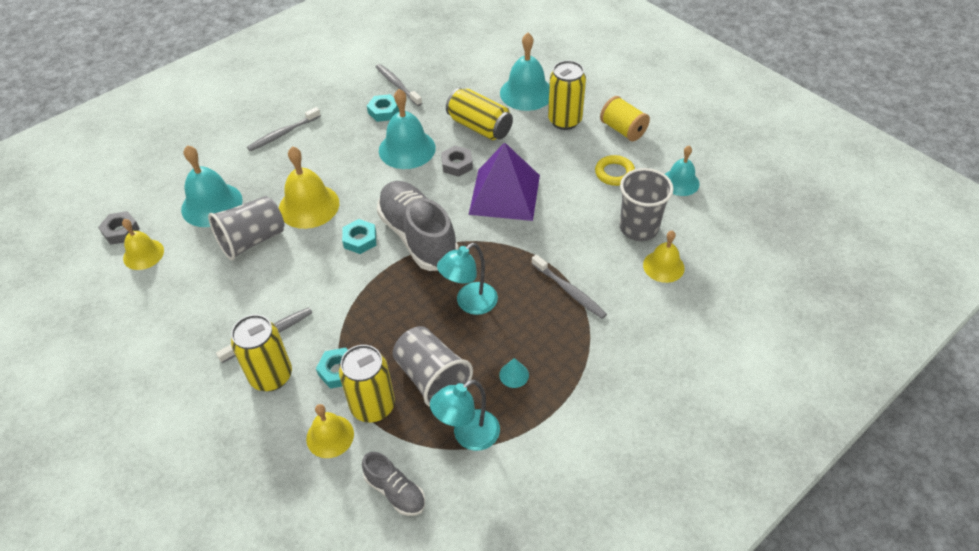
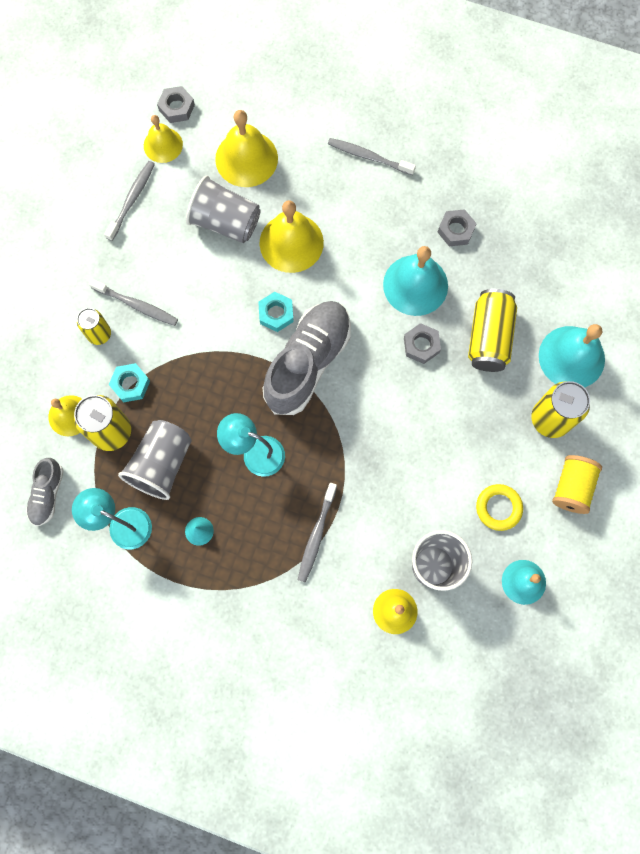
camera: 60 degrees right, 25 degrees up
turquoise bell [181,145,243,227] -> yellow bell [215,110,278,187]
yellow can [231,315,292,391] -> yellow can [77,308,111,345], size x0.62
turquoise nut [367,94,399,122] -> grey nut [438,209,477,246]
grey toothbrush [376,64,422,106] -> grey toothbrush moved to [104,161,155,241]
purple pyramid [469,142,540,221] -> none

